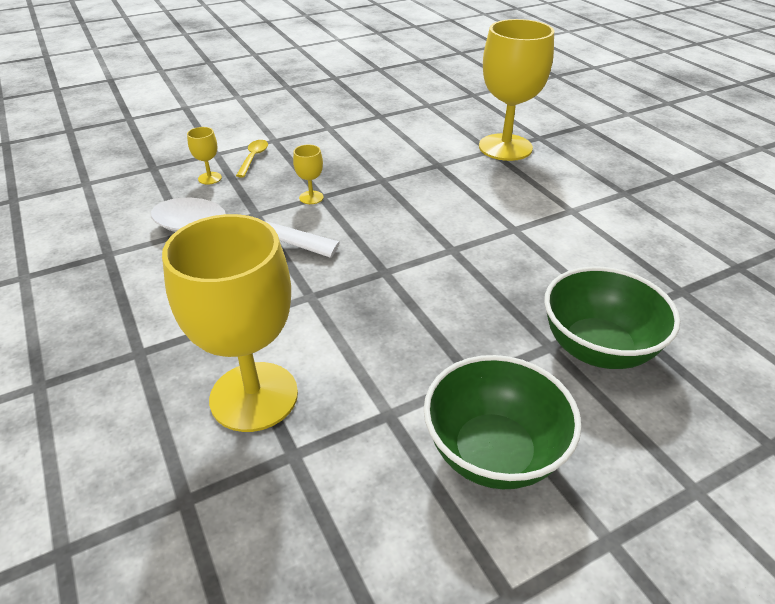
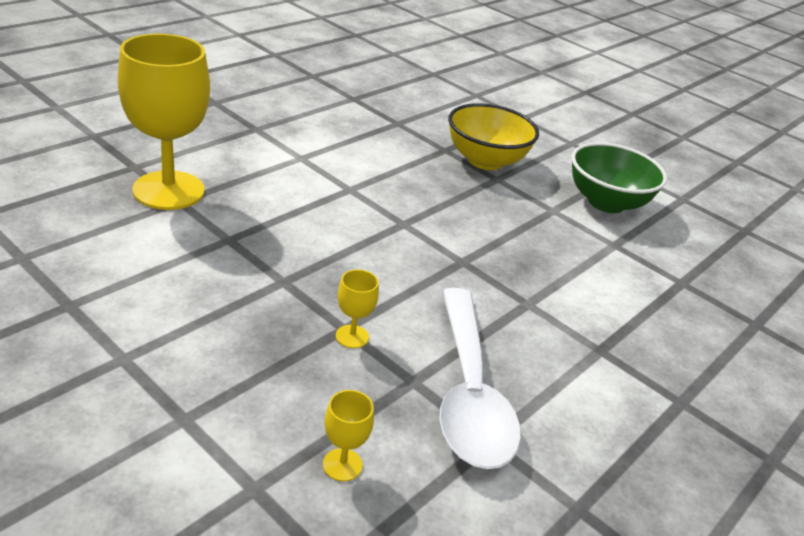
camera: 115 degrees left, 5 degrees down
yellow goblet [162,214,298,432] -> none
yellow spoon [236,140,268,178] -> none
green bowl [544,267,680,369] -> yellow bowl [448,103,539,170]

